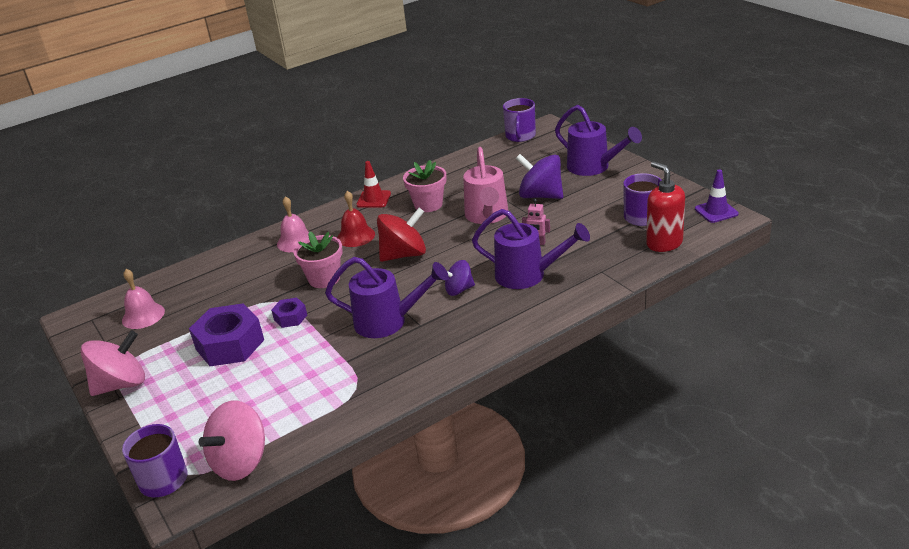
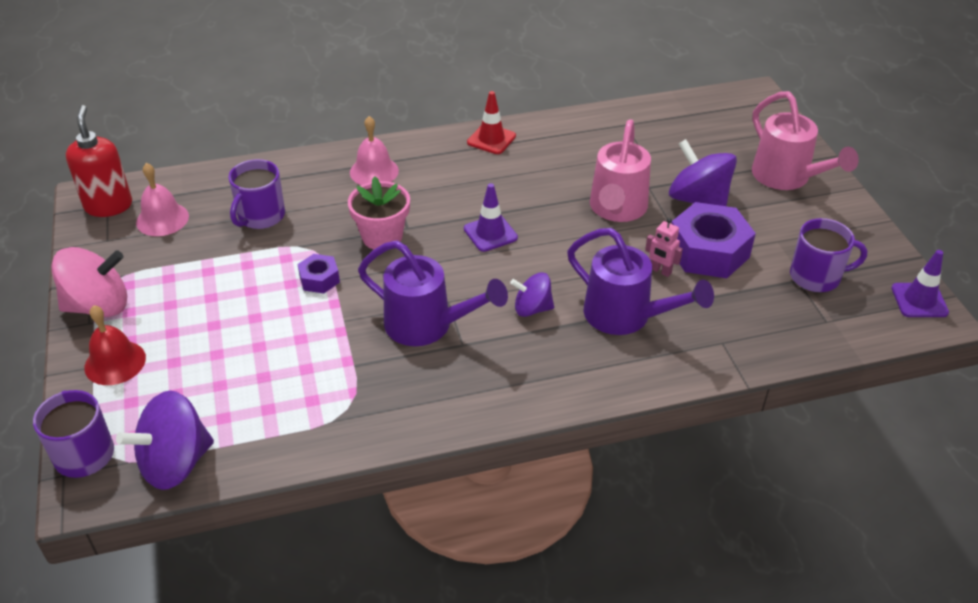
camera: 15 degrees right, 10 degrees up
purple nut [189,303,264,366] -> purple nut moved to [671,202,756,278]
pink spinning top [199,400,265,481] -> purple spinning top [116,391,214,490]
red bell [337,191,375,247] -> red bell moved to [84,305,146,385]
red spinning top [377,208,426,262] -> purple traffic cone [464,183,518,252]
pink flower pot [403,160,446,212] -> none
purple mug [503,98,536,142] -> purple mug moved to [228,159,285,229]
purple watering can [555,105,642,176] -> pink watering can [752,91,859,190]
red soap dispenser [646,161,685,252] -> red soap dispenser moved to [66,105,132,217]

